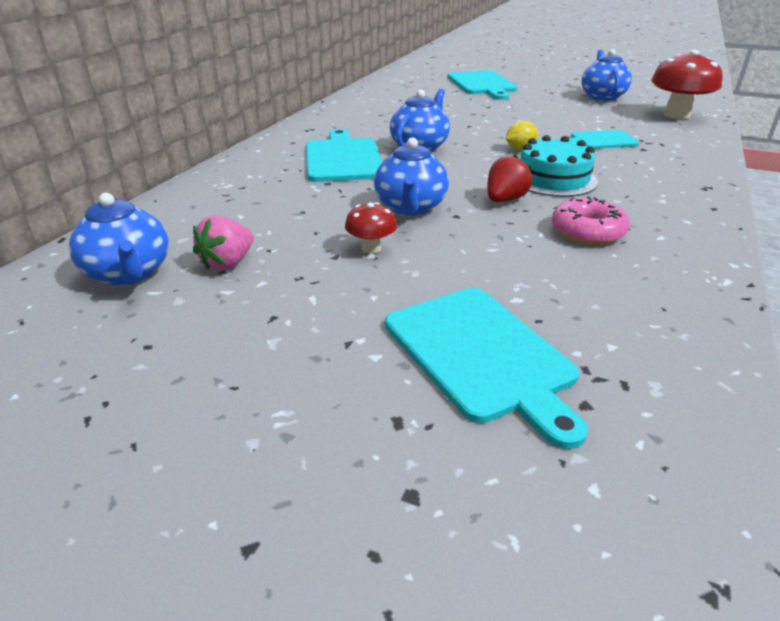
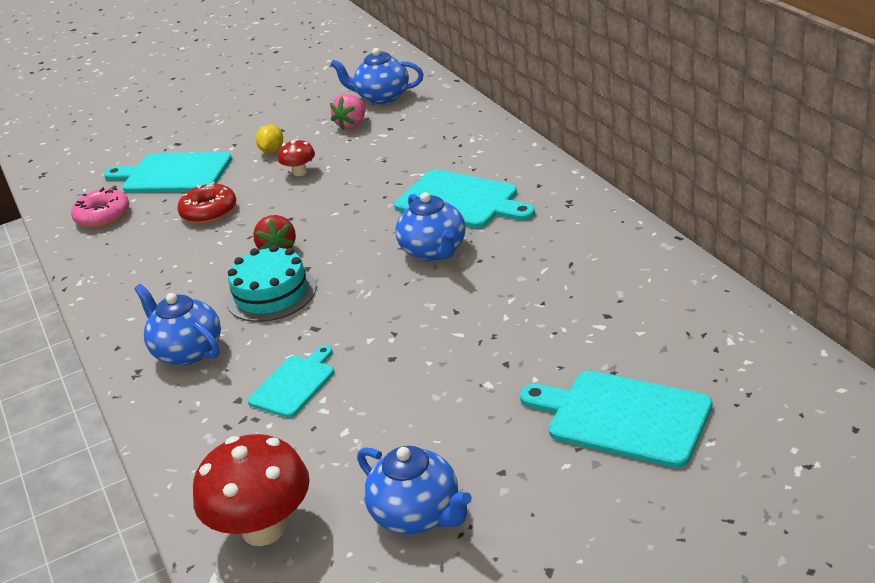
camera: 135 degrees right, 0 degrees up
pink strawberry [193,215,253,271] -> pink strawberry turned 135 degrees counterclockwise [330,94,366,130]
blue teapot [374,137,449,216] -> blue teapot moved to [134,284,221,366]
yellow lemon [506,121,538,150] -> yellow lemon moved to [256,125,283,153]
pink donut [552,196,630,245] -> pink donut moved to [71,187,129,228]
none -> red donut [178,182,236,224]

